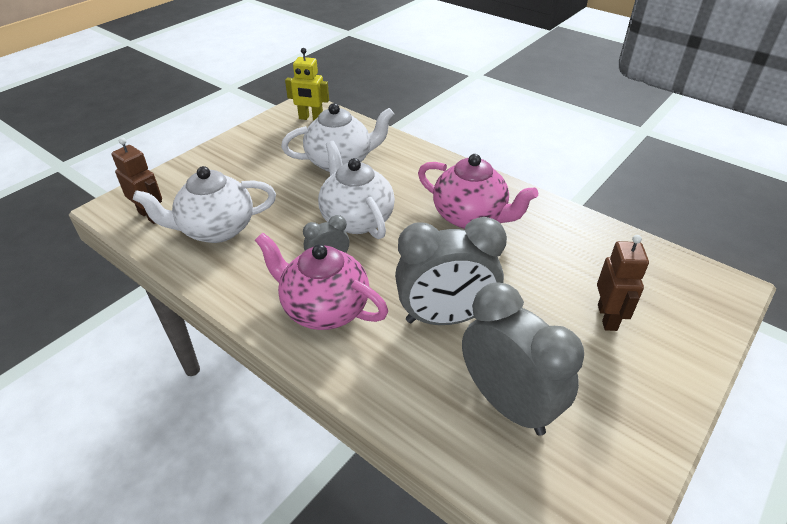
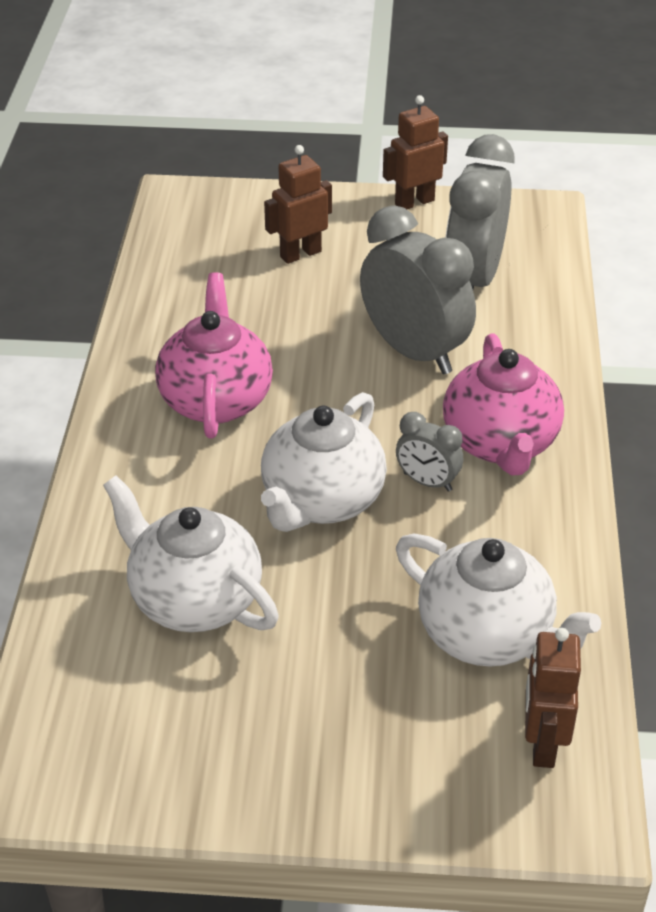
camera: 125 degrees left, 0 degrees up
yellow robot [285,48,329,121] -> none
none -> brown robot [383,95,448,209]

